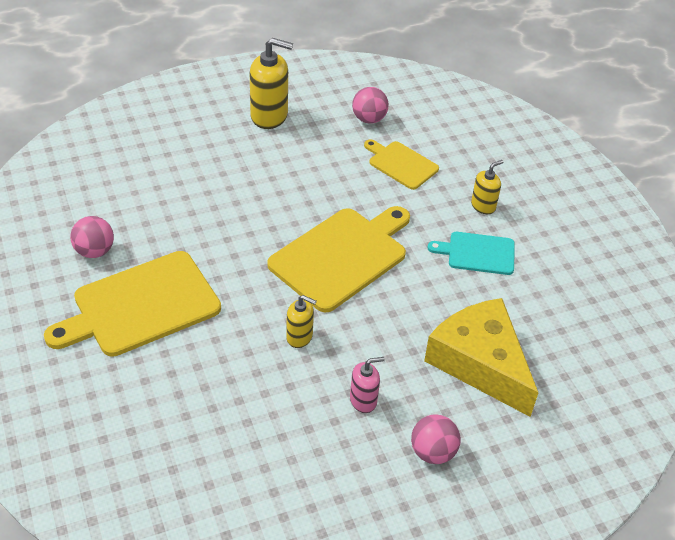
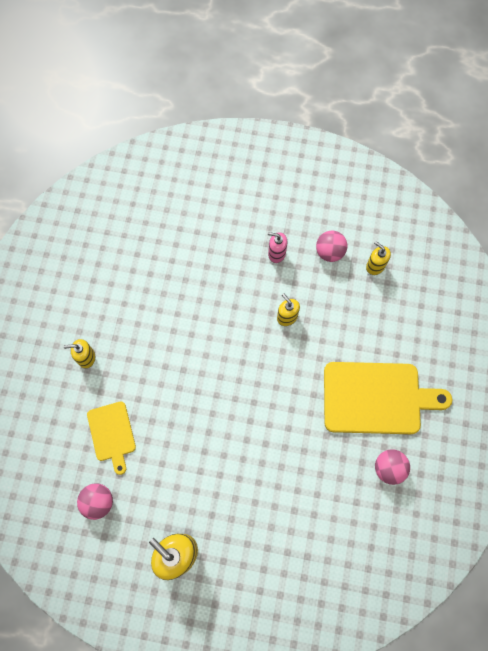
camera: 145 degrees left, 25 degrees up
yellow cutting board [267,206,410,313] -> none
pink ball [411,414,461,464] -> pink ball moved to [316,231,347,262]
yellow cheese [424,298,539,417] -> none
turquoise cutting board [427,232,515,275] -> none
none -> yellow soap dispenser [366,241,391,275]

